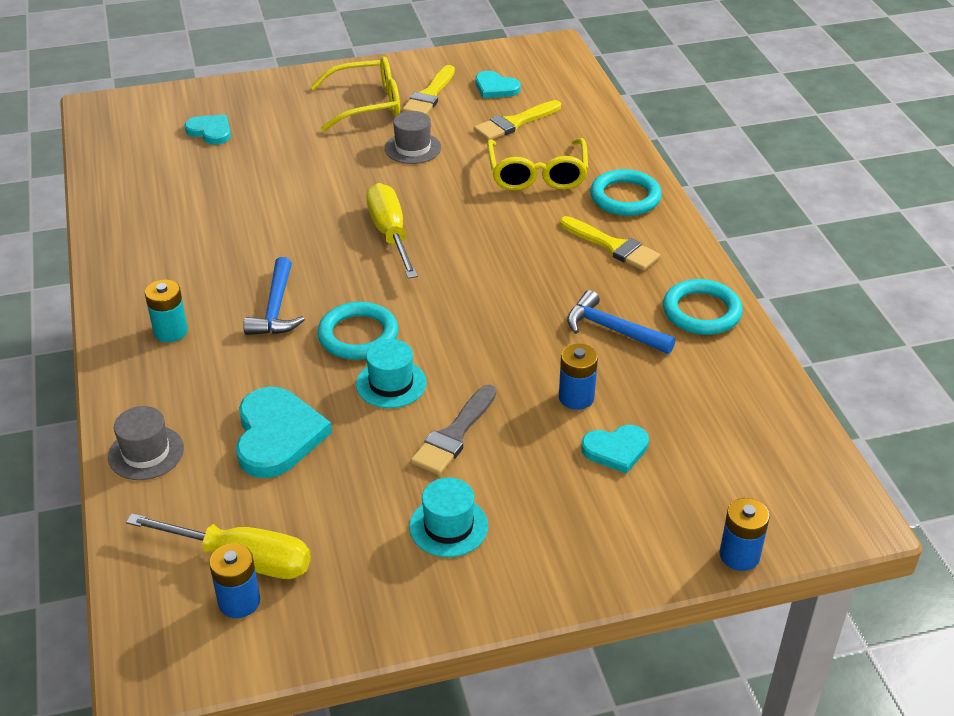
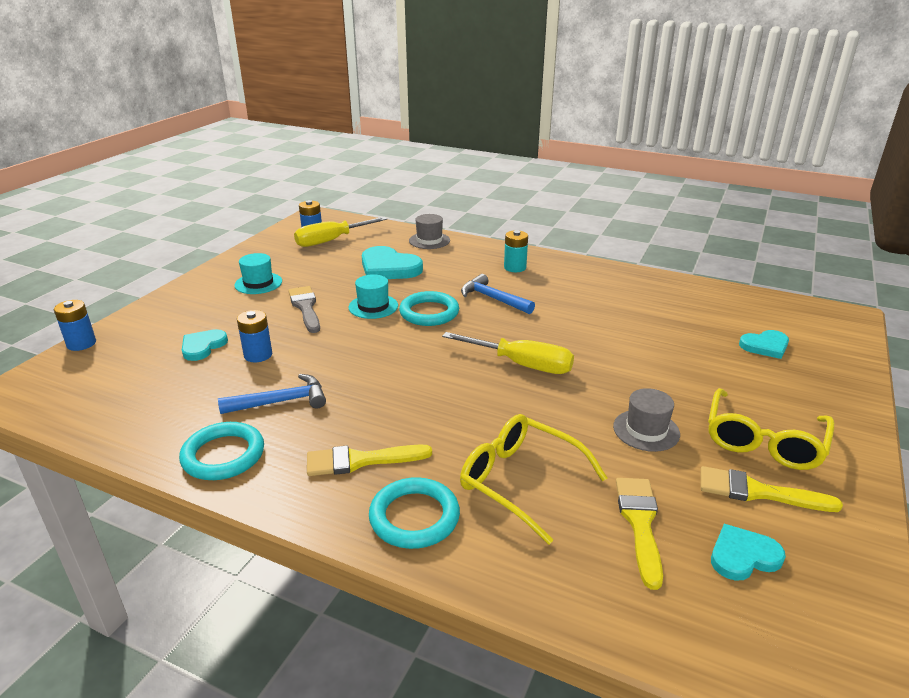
camera: 130 degrees right, 10 degrees down
yellow brush [402,65,455,114] -> yellow brush turned 45 degrees counterclockwise [700,466,843,512]

